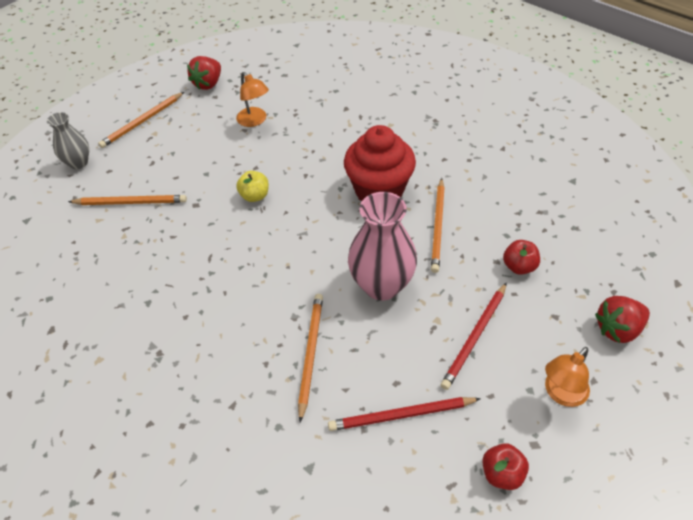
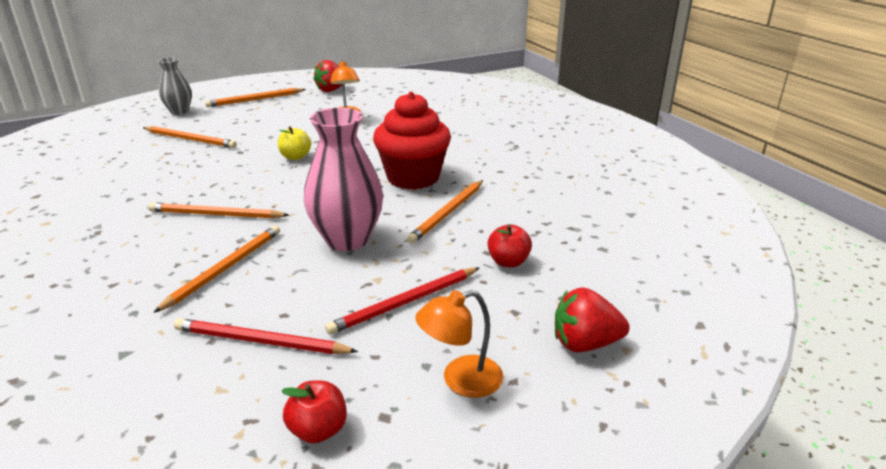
camera: 20 degrees right, 20 degrees down
none -> orange pencil [148,202,289,219]

